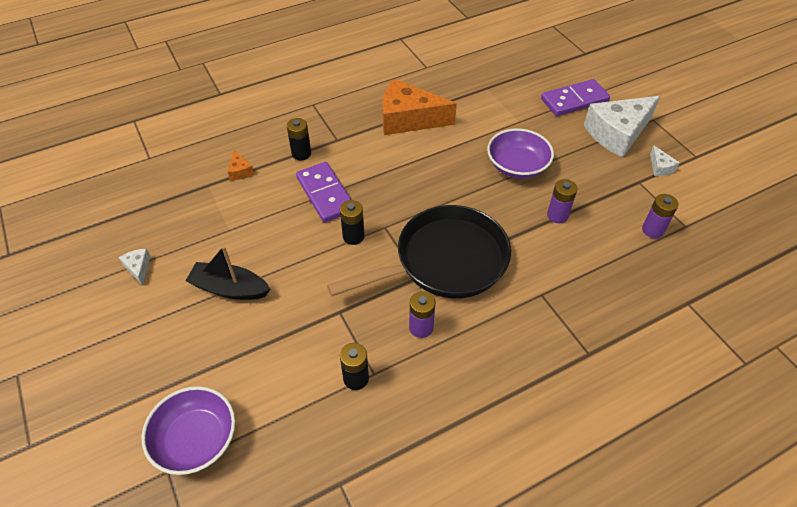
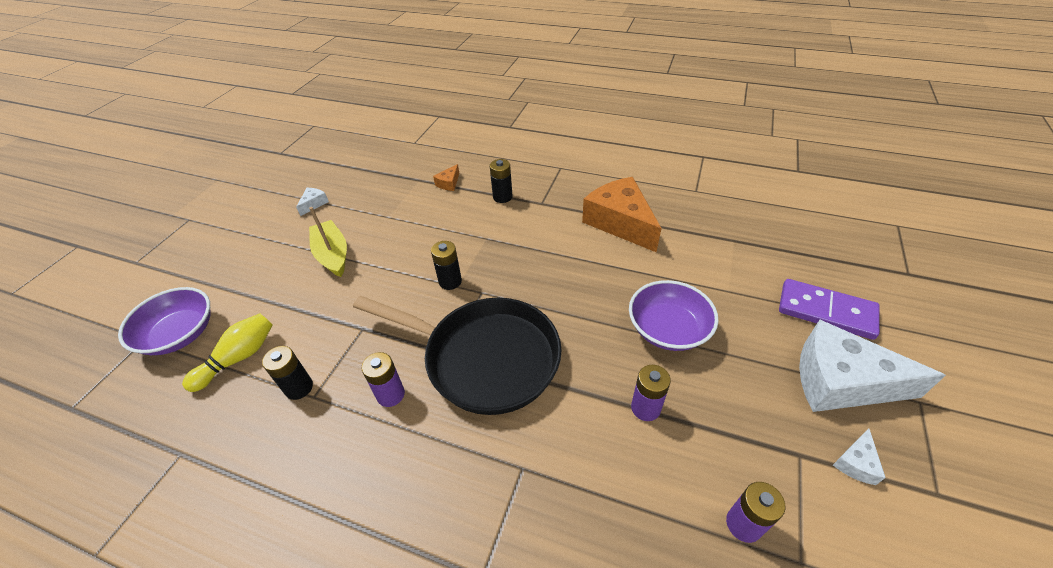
camera: 50 degrees right, 5 degrees down
black boat [185,246,271,300] -> yellow boat [309,207,347,277]
purple domino [296,162,352,223] -> none
none -> yellow bowling pin [182,314,273,392]

